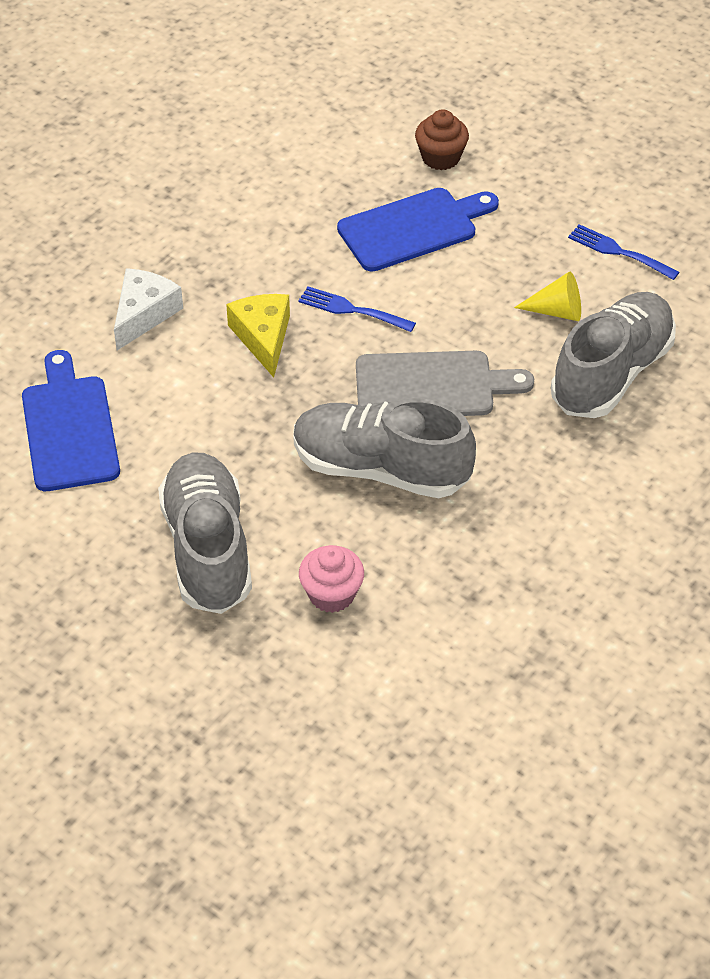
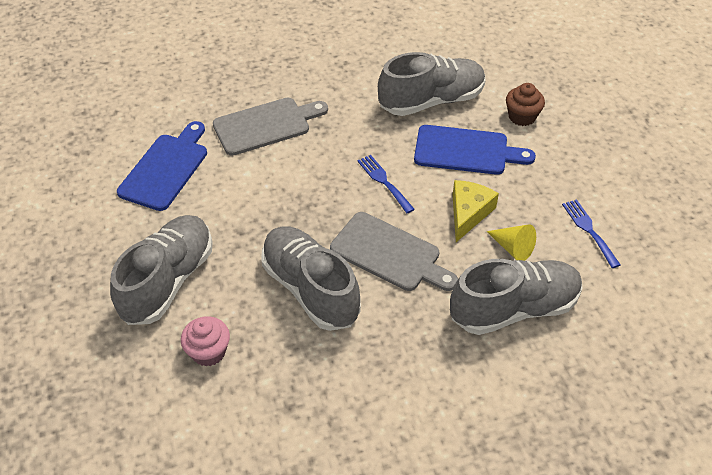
camera: 35 degrees right, 0 degrees up
white cheese [114,268,183,350] -> grey cutting board [213,97,328,156]
yellow cheese [226,294,290,378] -> yellow cheese moved to [453,180,499,242]
none -> grey shoe [378,52,486,116]

